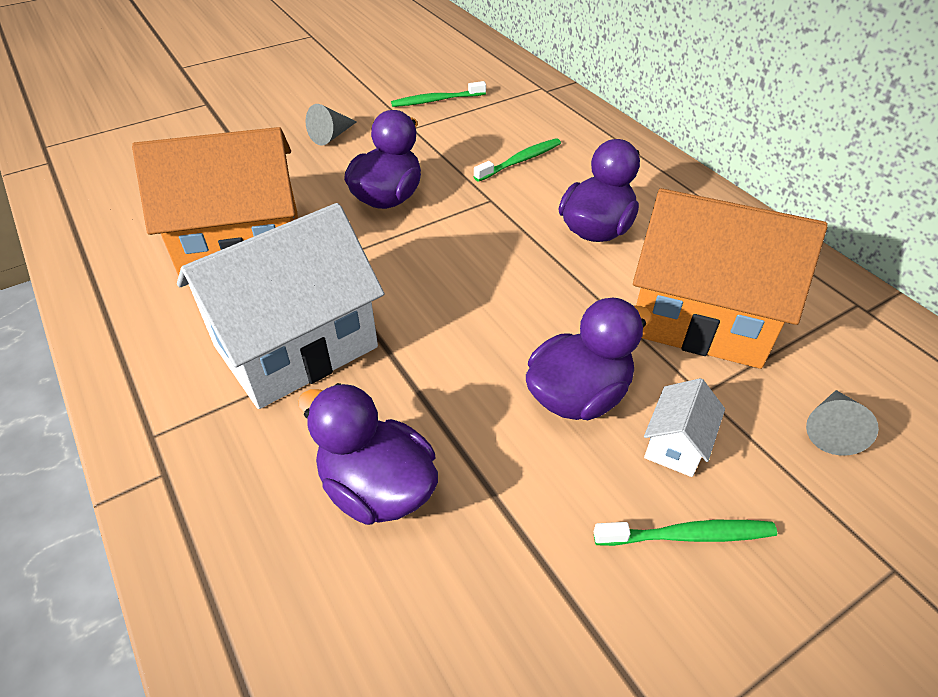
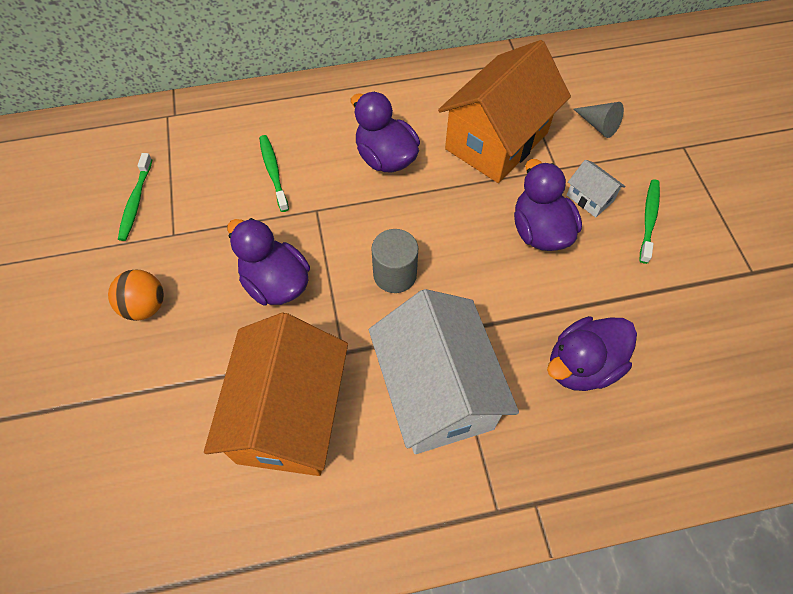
camera: 70 degrees left, 15 degrees up
grey cone [306,104,357,146] -> orange ball [108,269,164,321]
none -> grey cylinder [372,229,418,293]

